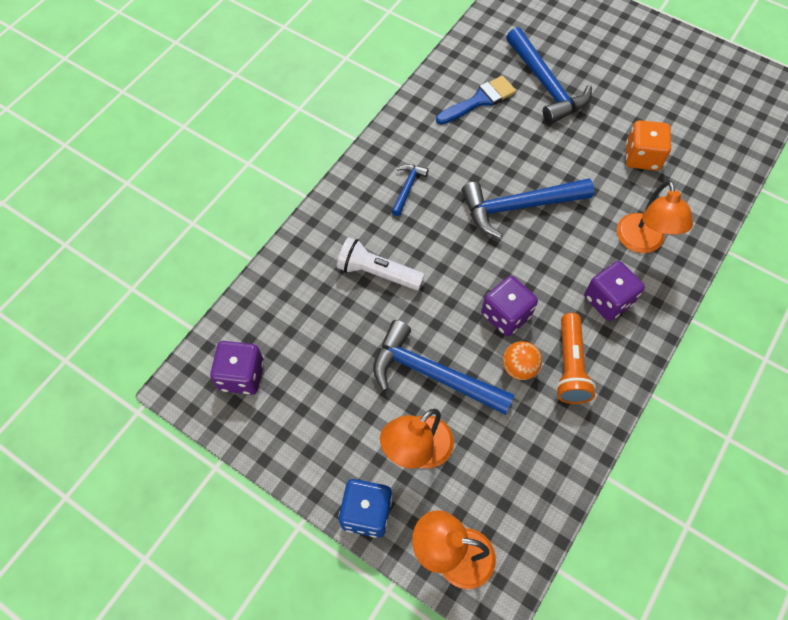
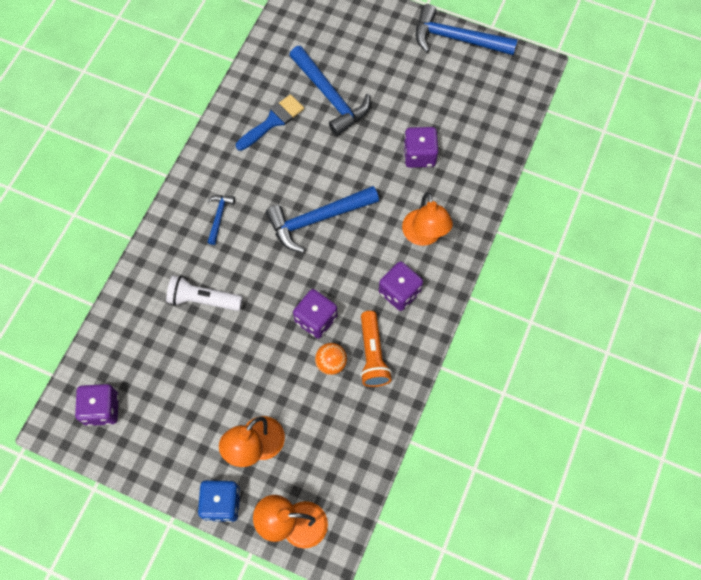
camera: 10 degrees left, 5 degrees up
blue hammer [373,320,514,415] -> blue hammer moved to [416,4,518,55]
orange dice [626,120,671,171] -> purple dice [404,127,438,168]

